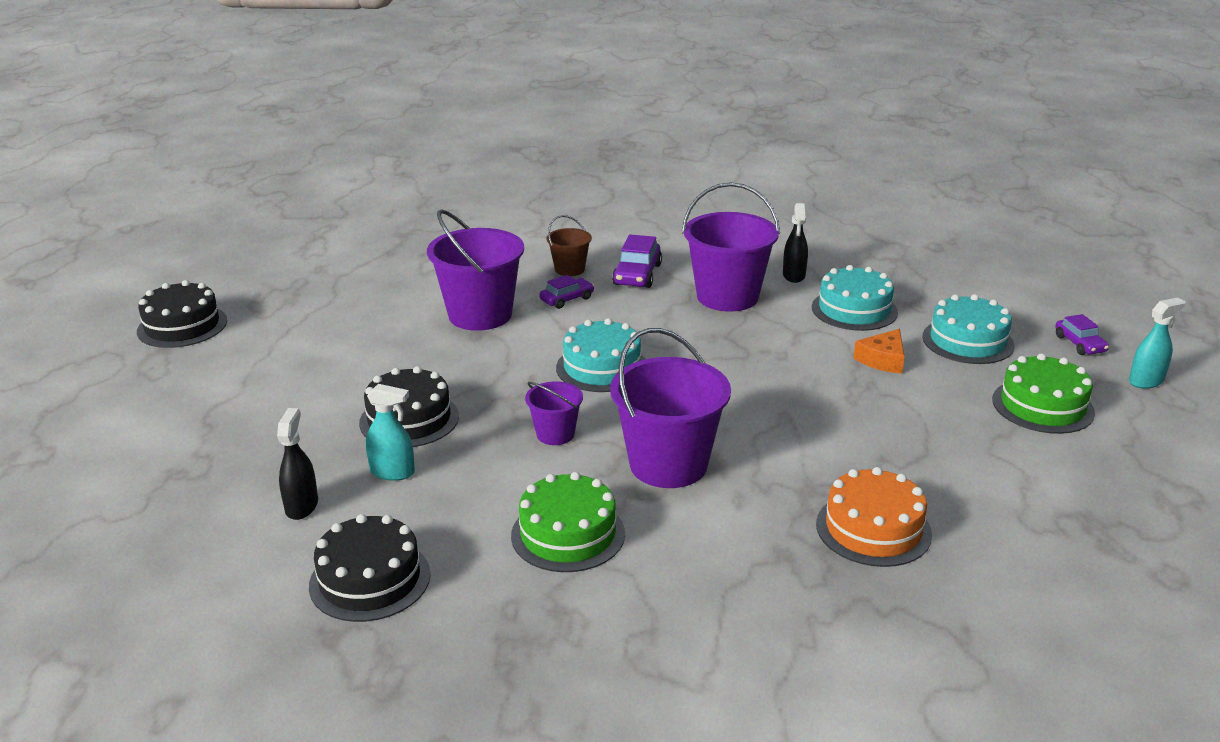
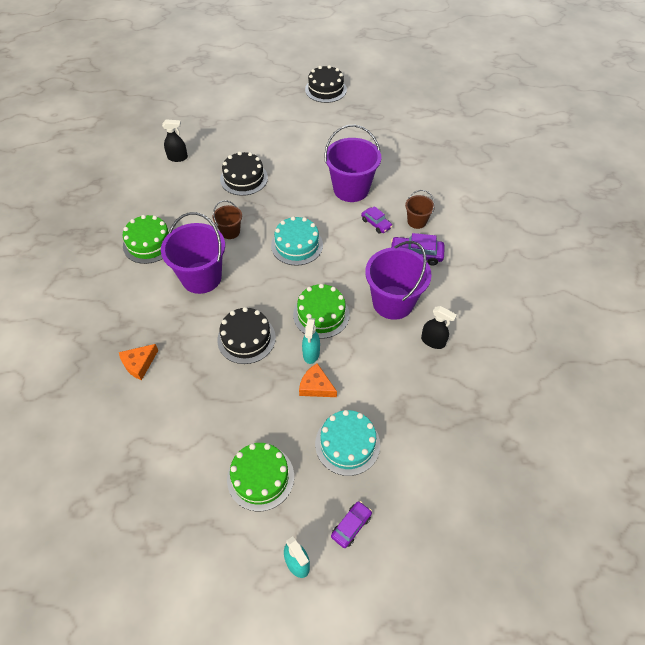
camera: 85 degrees right, 25 degrees up
black cake [309,514,431,622] -> black cake moved to [217,307,276,364]
turquoise spray bottle [366,384,415,481] -> turquoise spray bottle moved to [302,318,320,364]
purple bucket [525,382,583,445] -> brown bucket [213,200,242,239]
black spray bottle [783,203,808,283] -> black spray bottle turned 150 degrees counterclockwise [421,306,457,349]
turquoise cake [812,265,898,331] -> none
orange cake [816,467,932,567] -> orange cheese [119,344,158,380]
purple car [1055,314,1109,355] -> purple car turned 150 degrees clockwise [331,501,372,548]
none -> green cake [293,284,350,339]

